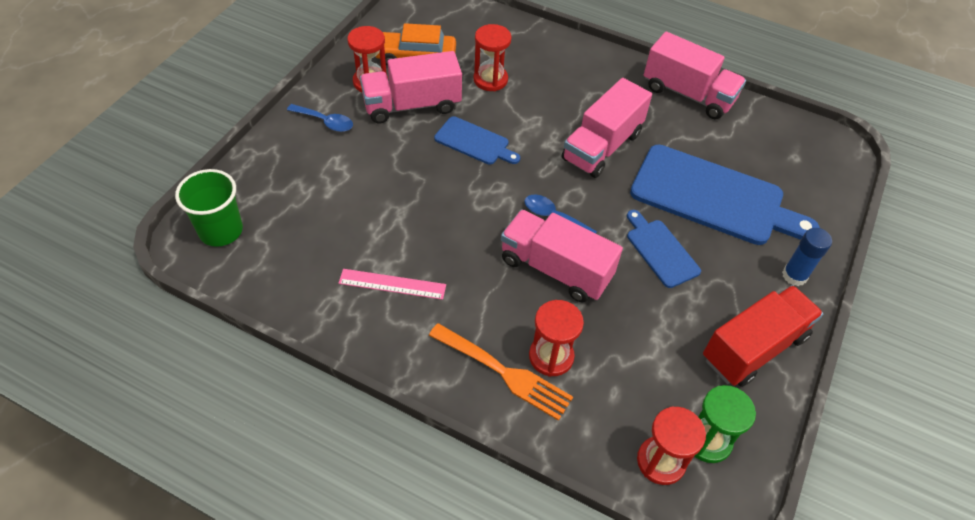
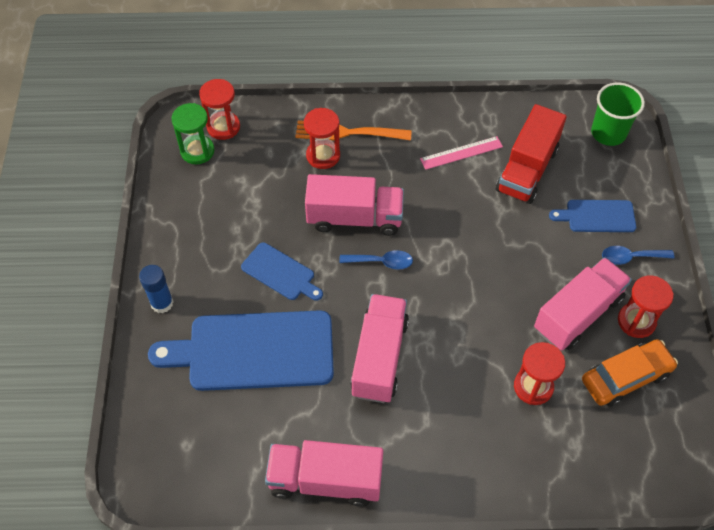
camera: 155 degrees right, 5 degrees up
blue cutting board [434,116,520,165] -> blue cutting board moved to [549,200,636,232]
red truck [703,285,823,387] -> red truck moved to [496,104,567,204]

